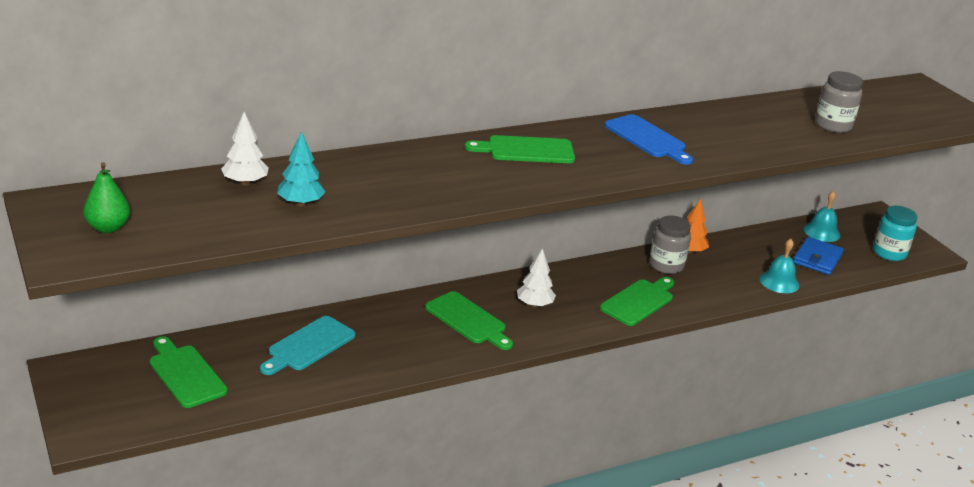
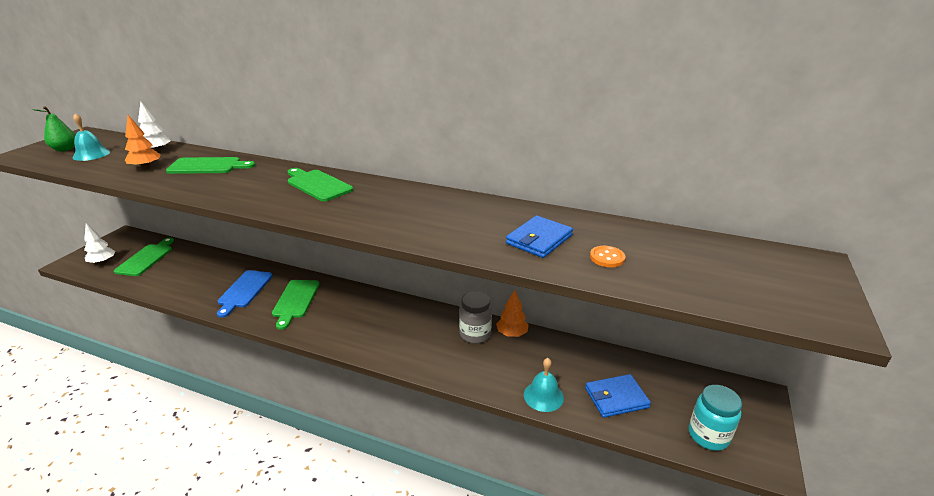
camera: 50 degrees right, 0 degrees up
turquoise cutting board [260,316,356,375] -> none
turquoise tree [277,131,325,206] -> orange tree [125,115,161,169]
white tree [517,248,556,307] -> white tree moved to [84,223,116,264]
green cutting board [600,277,674,326] -> green cutting board moved to [166,157,255,174]
blue cutting board [604,114,693,165] -> blue cutting board moved to [217,270,273,318]
turquoise bell [804,191,841,242] -> turquoise bell moved to [73,113,110,161]
grey jar [815,71,863,133] -> orange button [590,246,625,267]
none -> blue wallet [506,215,573,258]

